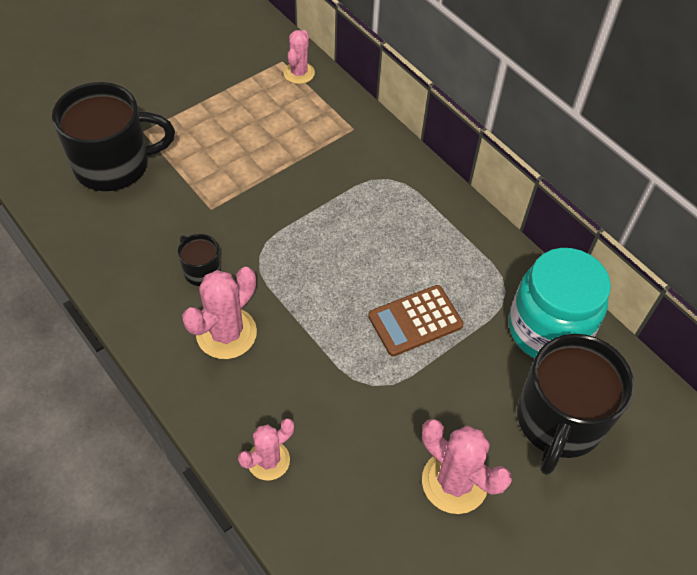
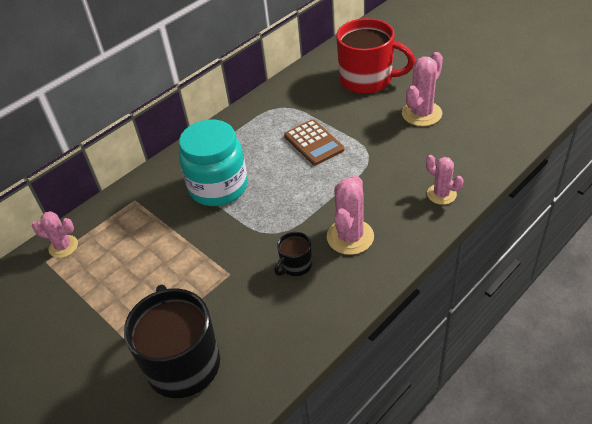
camera: 90 degrees left, 10 degrees down
pink cactus [182,267,257,359] -> pink cactus turned 75 degrees clockwise [327,175,374,255]
turquoise jar [509,248,611,358] -> turquoise jar moved to [179,119,248,206]
black mug [517,334,634,475] -> red mug [336,18,415,94]

